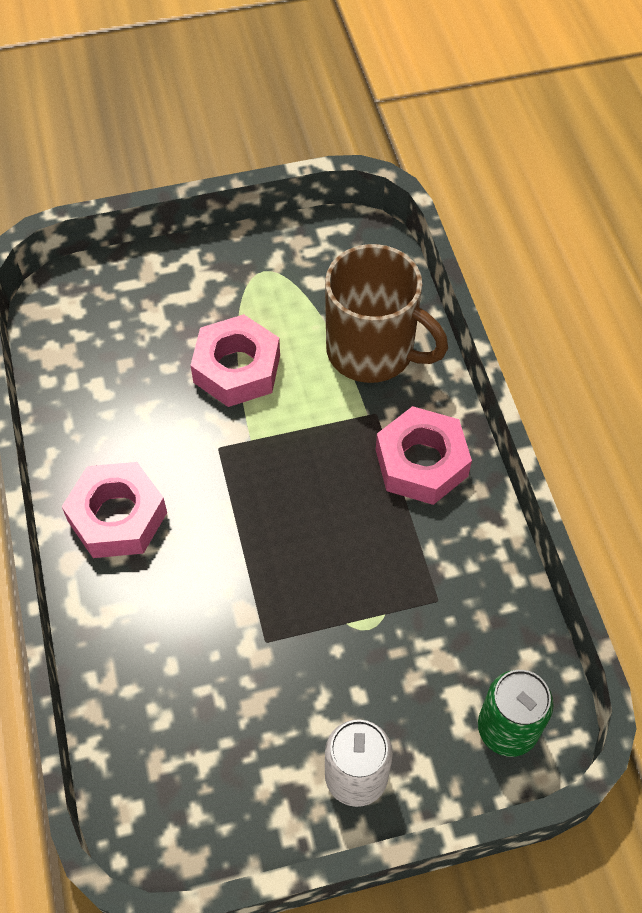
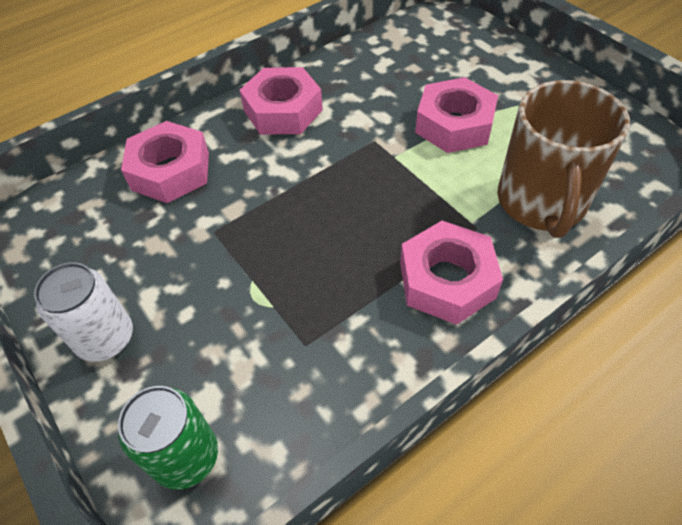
camera: 70 degrees right, 5 degrees down
none -> pink nut [121,121,209,203]

